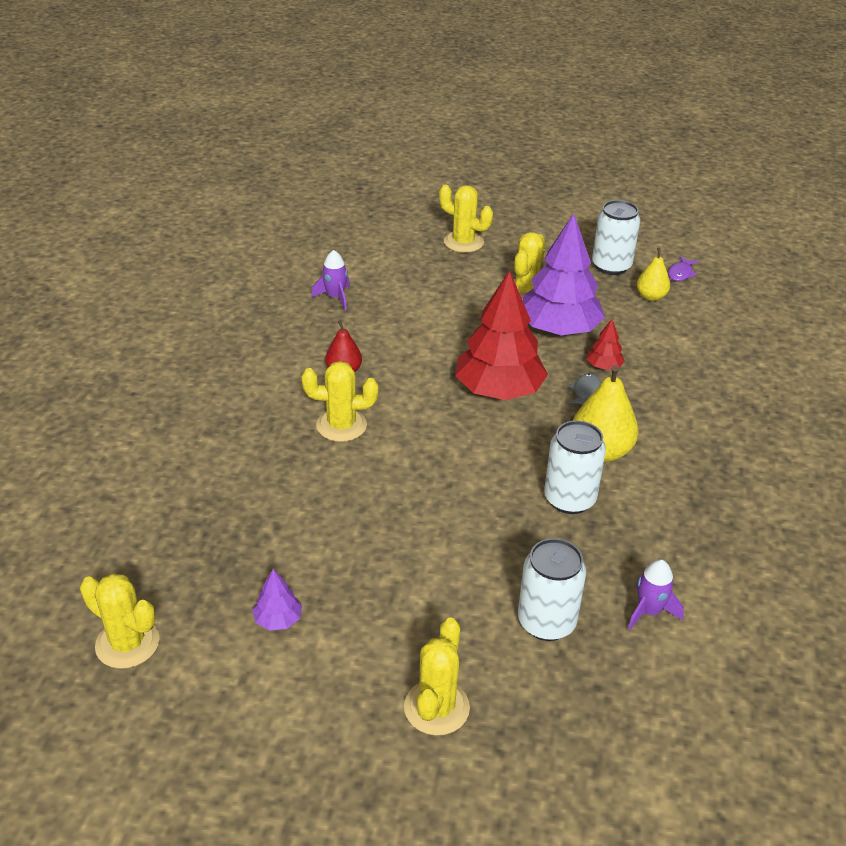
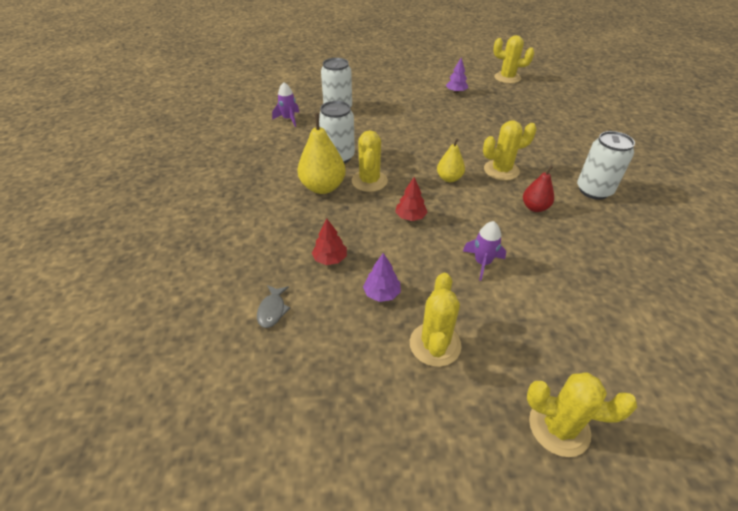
camera: 165 degrees right, 5 degrees up
purple rocket [311,250,350,310] -> purple rocket moved to [463,221,506,281]
yellow cactus [404,617,470,736] -> yellow cactus moved to [352,130,388,192]
red tree [455,270,548,400] -> red tree [395,177,428,221], size x0.43
purple tree [522,214,605,335] -> purple tree [363,253,401,302], size x0.43
grey fish [568,373,601,405] -> grey fish moved to [257,285,290,328]
white can [592,200,640,275] -> white can moved to [577,131,635,200]
yellow pear [637,248,670,301] -> yellow pear moved to [437,138,465,182]
purple fish [668,256,698,281] -> none

